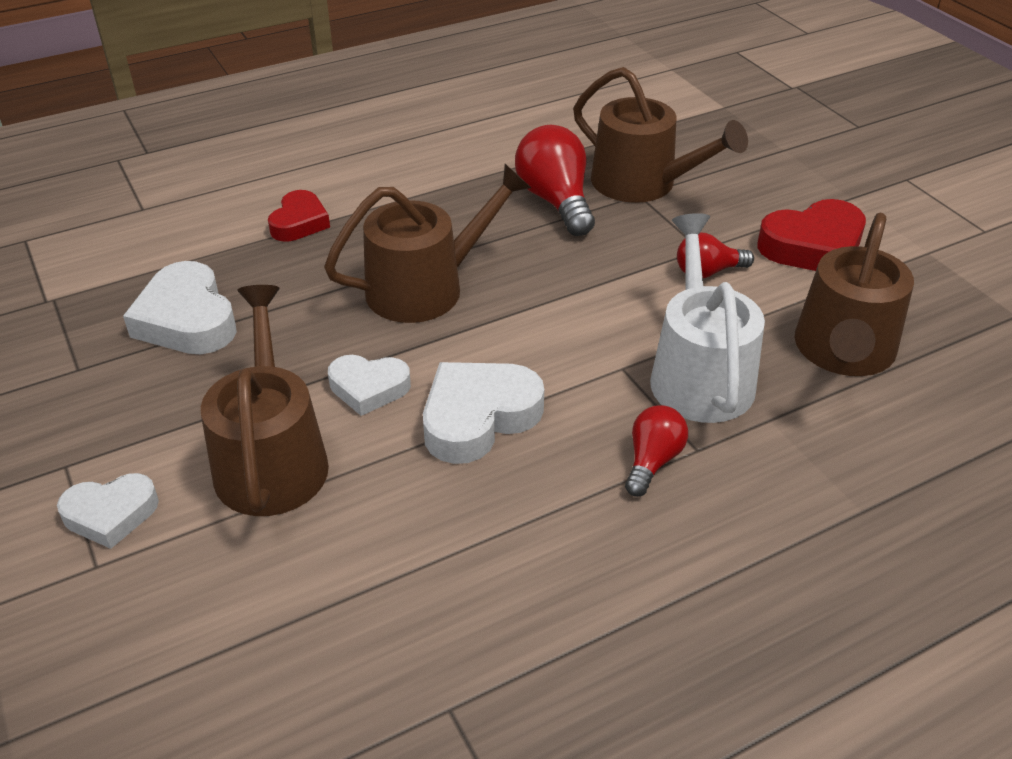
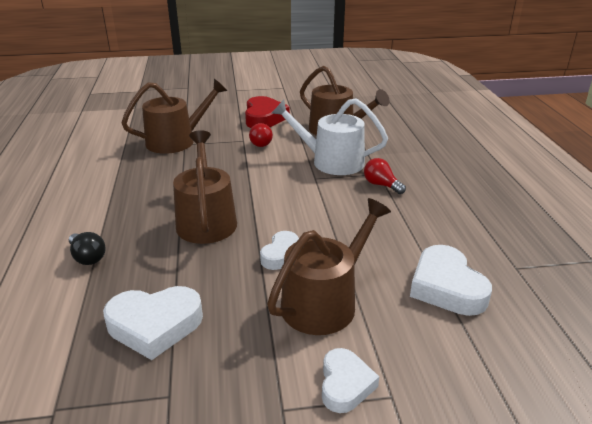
camera: 70 degrees left, 10 degrees down
brown watering can [201,285,329,516] -> brown watering can turned 120 degrees clockwise [267,198,391,335]
red heart [268,190,330,242] -> black light bulb [69,232,106,265]
white heart [423,362,544,464] -> white heart moved to [410,245,492,316]
red light bulb [515,125,595,236] -> none

